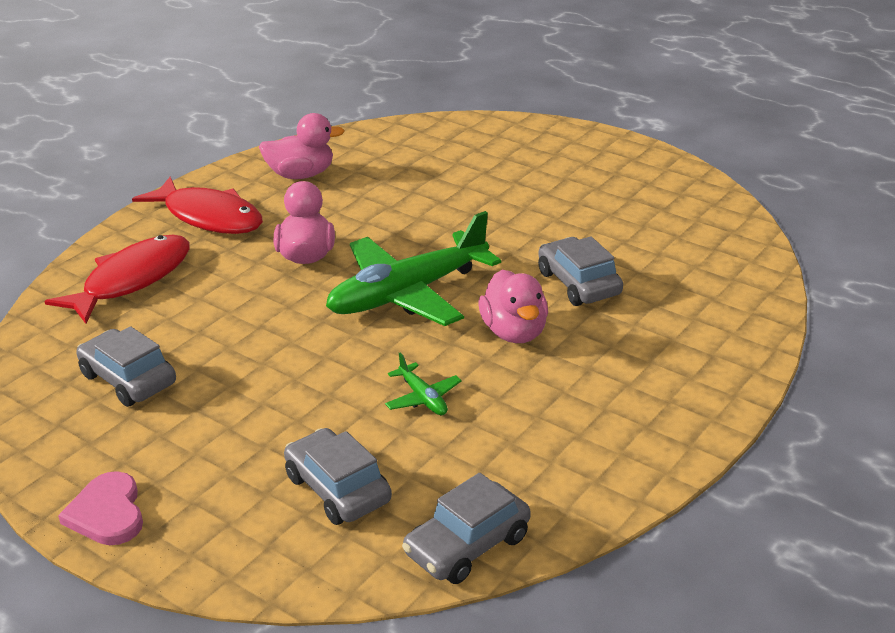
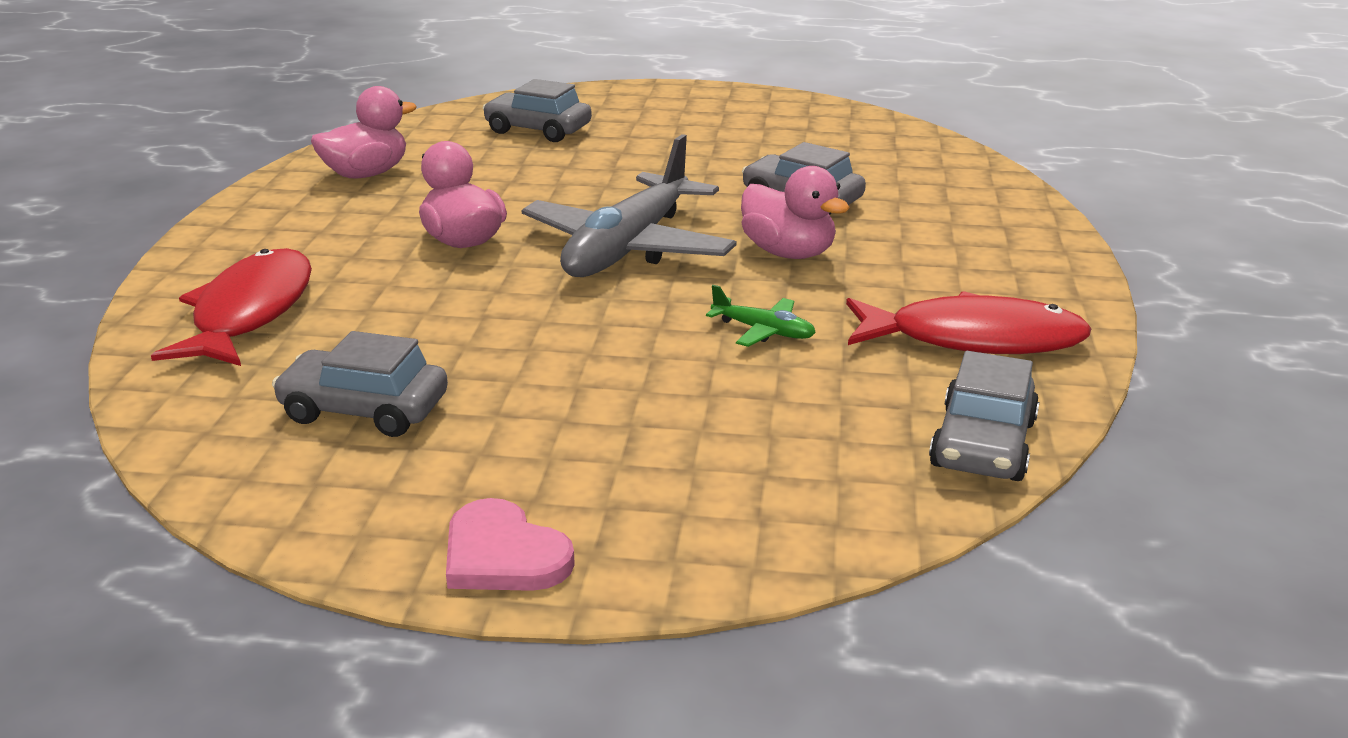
camera: 30 degrees left, 5 degrees down
red fish [132,177,263,234] -> red fish moved to [846,291,1091,354]
grey car [284,428,392,525] -> grey car moved to [483,79,592,142]
green plane [326,211,501,326] -> grey plane [521,134,737,277]

